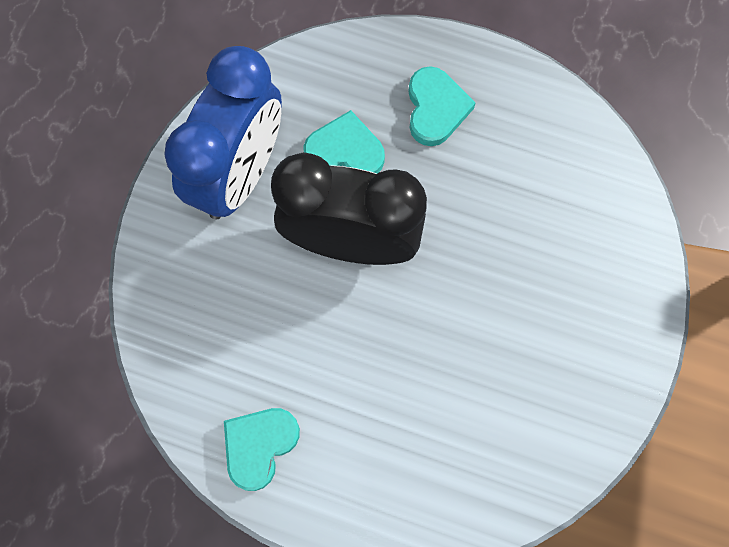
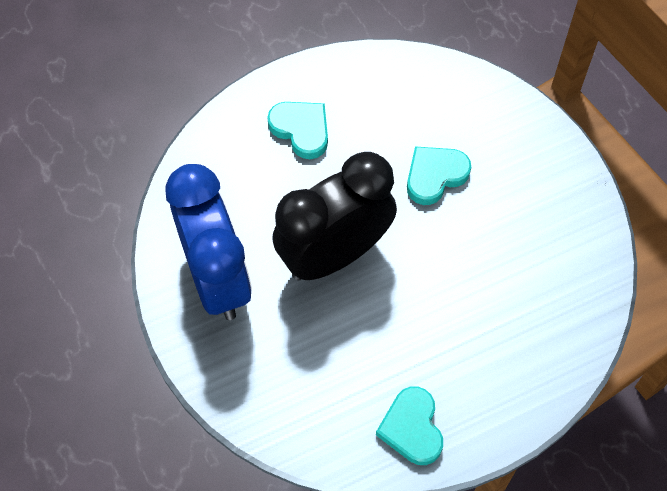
camera: 45 degrees left, 10 degrees down
turquoise heart [304,110,385,174] -> turquoise heart moved to [407,146,471,205]

